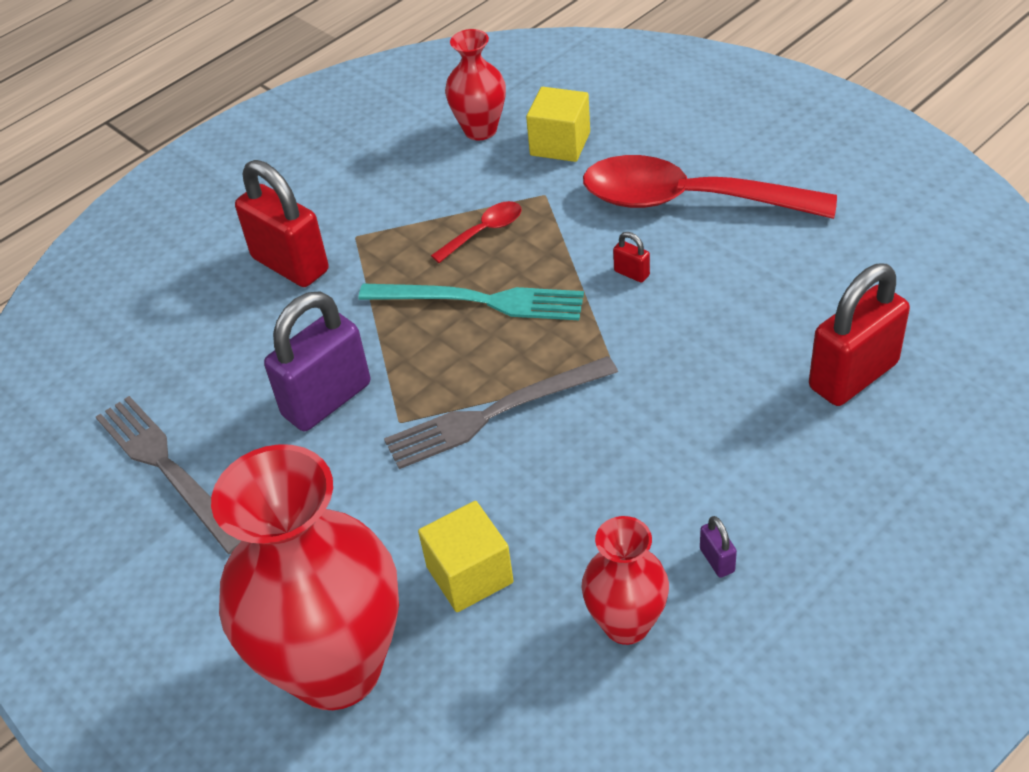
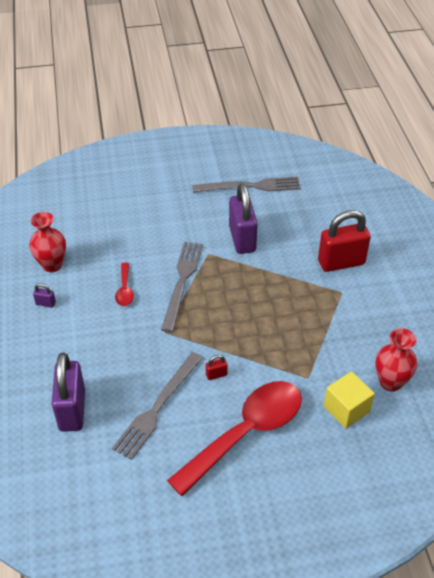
camera: 120 degrees right, 0 degrees up
red vase [211,444,399,710] -> none
turquoise fork [358,283,584,320] -> none
yellow cube [418,501,514,612] -> none
red spoon [431,201,522,263] -> red spoon moved to [115,262,134,306]
red padlock [809,264,910,406] -> purple padlock [52,353,85,432]
none -> grey fork [112,352,203,460]

